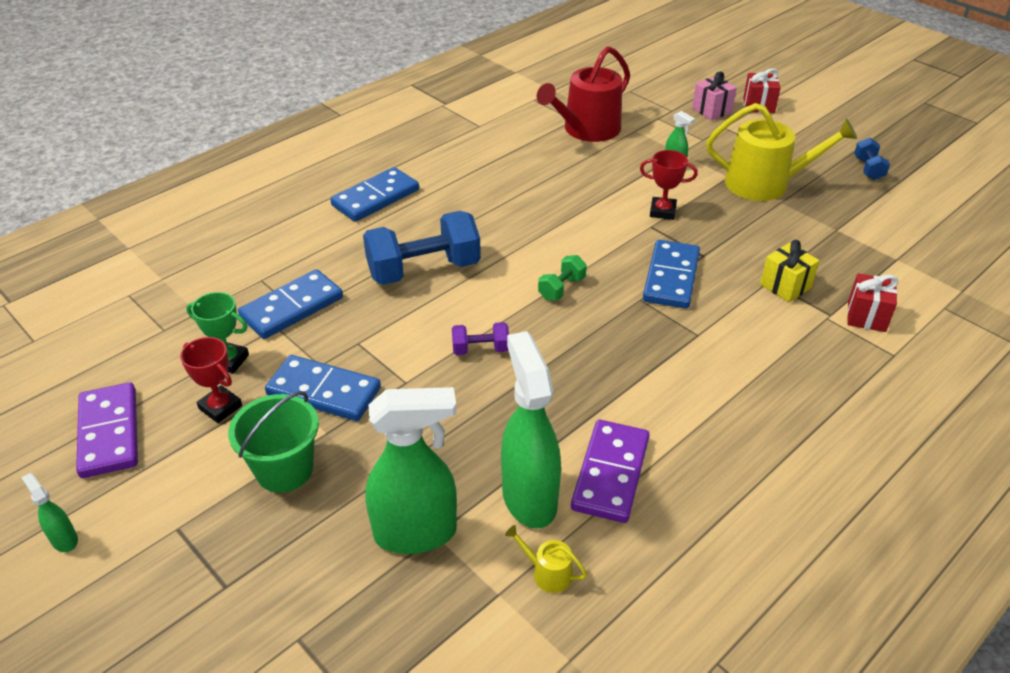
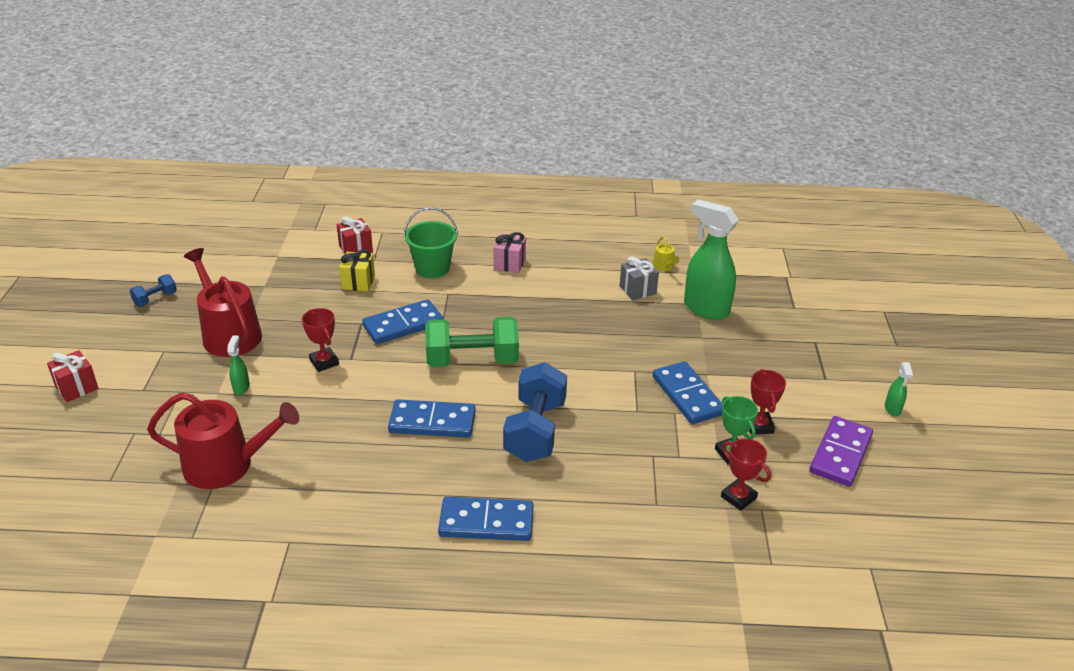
camera: 135 degrees left, 5 degrees down
green bucket [228,391,319,493] -> green bucket moved to [404,207,458,278]
blue domino [238,269,343,339] -> blue domino moved to [388,399,476,437]
blue dumbbell [363,211,481,285] -> blue dumbbell turned 75 degrees clockwise [503,362,567,462]
purple dumbbell [452,322,509,355] -> none
green spray bottle [501,331,561,528] -> grey gift [620,256,659,300]
green dumbbell [538,255,587,301] -> green dumbbell [425,317,519,367], size x2.10
purple domino [571,420,650,523] -> none
pink gift [692,72,737,120] -> pink gift moved to [494,232,526,273]
yellow watering can [706,103,857,201] -> red watering can [184,248,262,357]
none -> red trophy [721,439,771,511]

